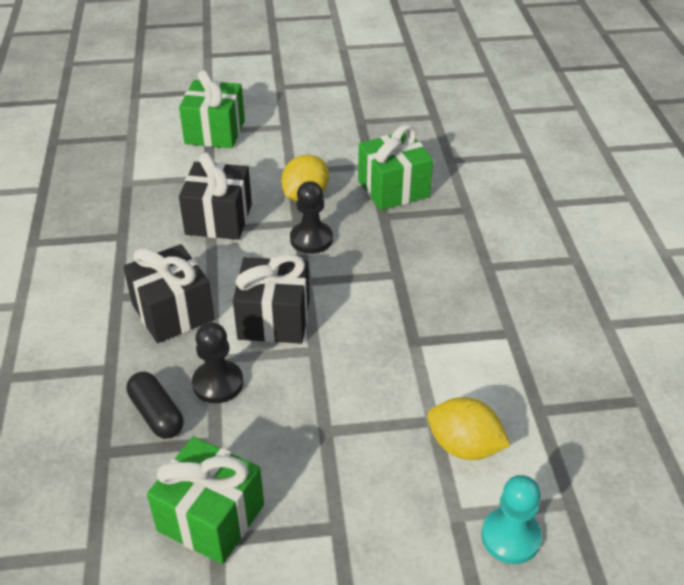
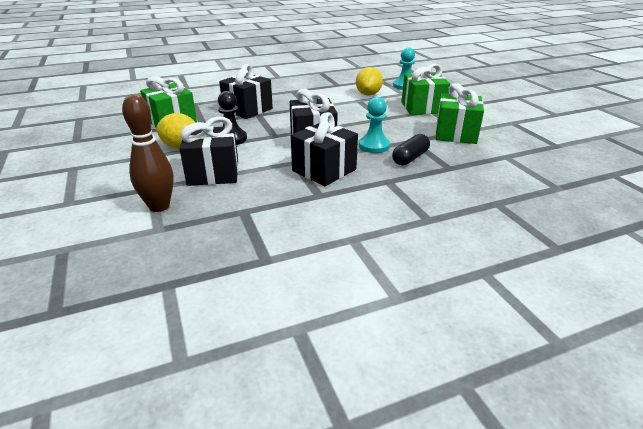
camera: 105 degrees left, 10 degrees down
green gift [179,70,245,148] -> green gift moved to [401,64,450,115]
black pawn [192,322,243,403] -> turquoise pawn [359,97,390,153]
none -> brown bowling pin [122,94,174,212]
none -> black gift [219,64,273,119]

